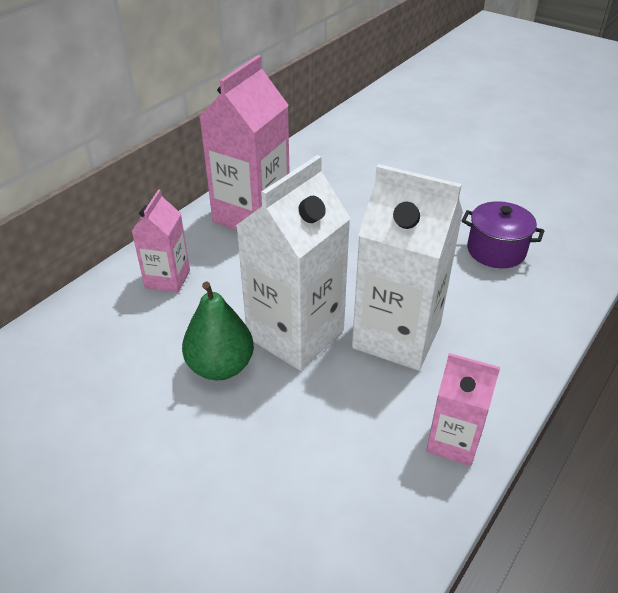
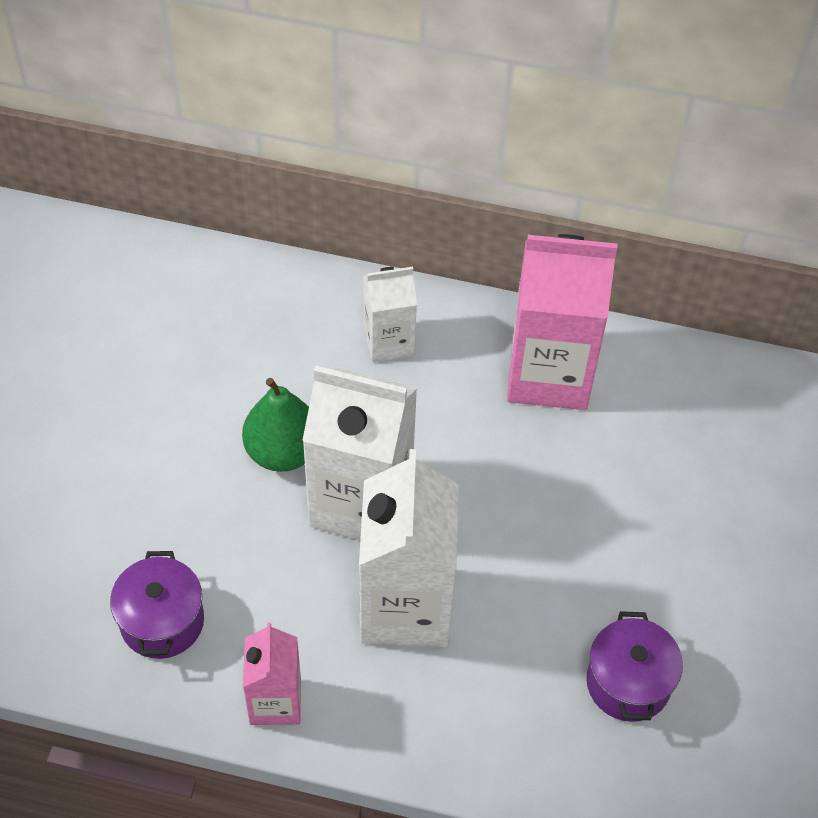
camera: 65 degrees right, 15 degrees up
pink carton [131,190,190,293] -> white carton [363,267,417,362]
none -> purple pot [110,551,204,659]

